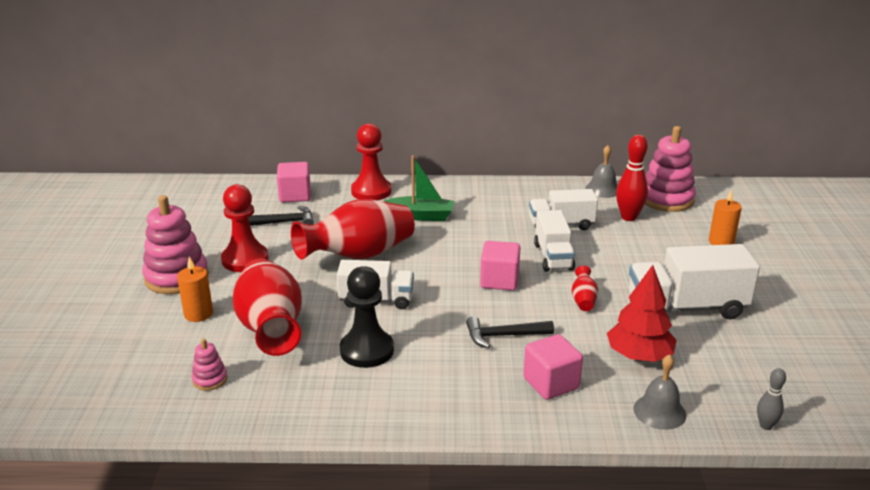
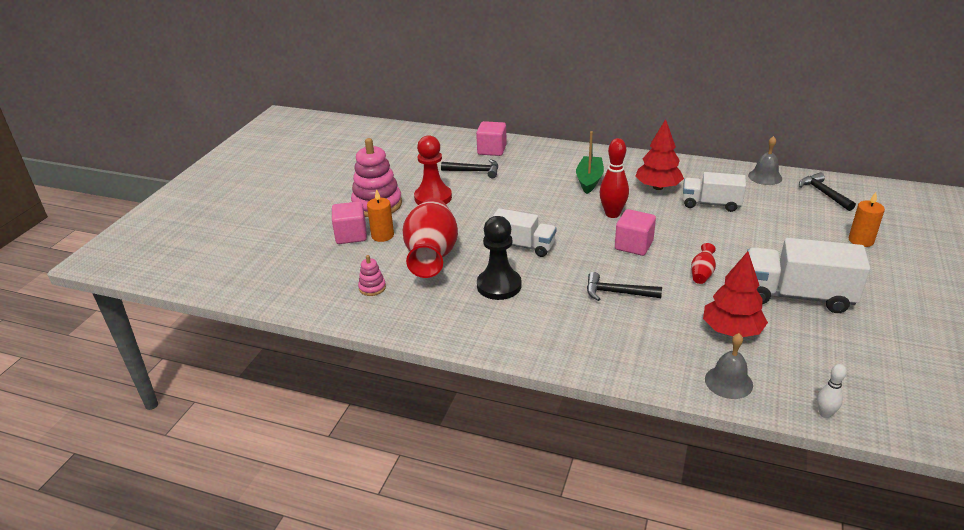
camera: 20 degrees right, 5 degrees up
red vase [291,199,415,260] -> none
red pawn [351,123,392,200] -> none
green boat [384,156,454,221] -> green boat turned 105 degrees counterclockwise [576,131,604,194]
pink cube [523,334,583,400] -> pink cube moved to [332,201,367,244]
white truck [534,210,575,272] -> none
red bowling pin [616,135,648,221] -> red bowling pin moved to [599,138,629,218]
pink stacking toy [645,126,696,212] -> black hammer [799,172,856,211]
grey bowling pin [757,368,786,430] -> white bowling pin [817,364,847,418]
none -> red tree [635,119,684,190]

